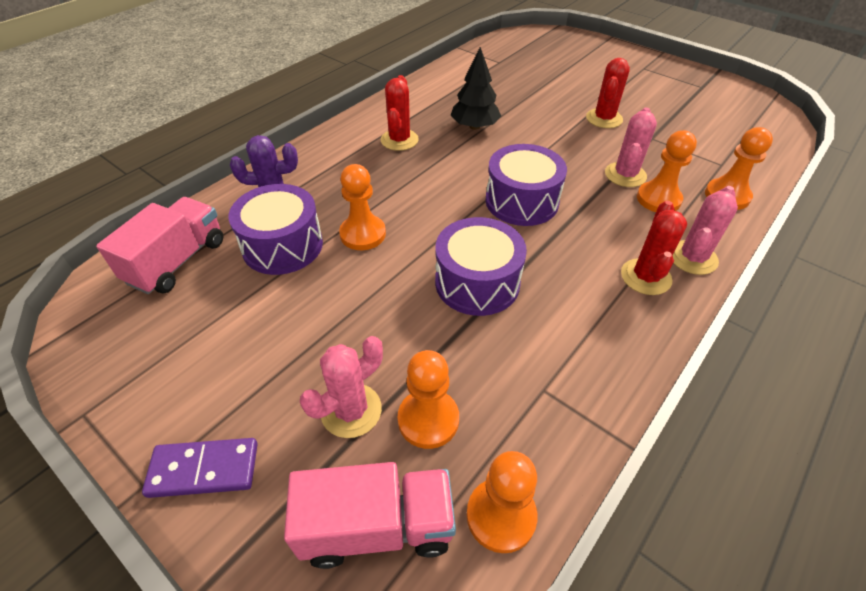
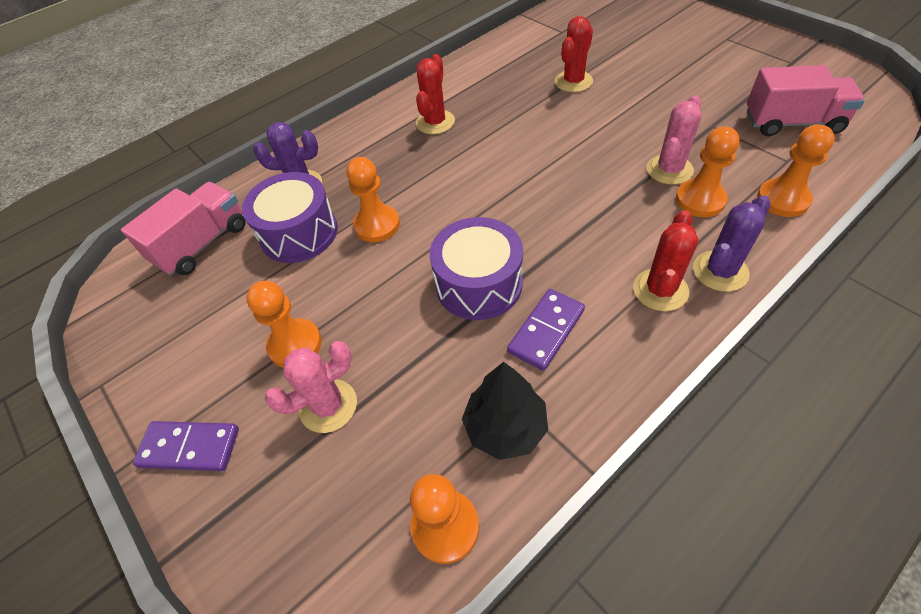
camera: 15 degrees right, 5 degrees up
pink truck [284,462,456,569] -> pink truck moved to [747,65,865,136]
orange pawn [398,350,459,449] -> orange pawn moved to [246,281,322,368]
black tree [450,47,501,130] -> black tree moved to [462,362,548,460]
purple drum [485,144,567,226] -> none
red cactus [586,58,630,128] -> red cactus moved to [555,16,593,92]
pink cactus [672,186,738,275] -> purple cactus [693,195,771,292]
none -> purple domino [507,289,585,371]

